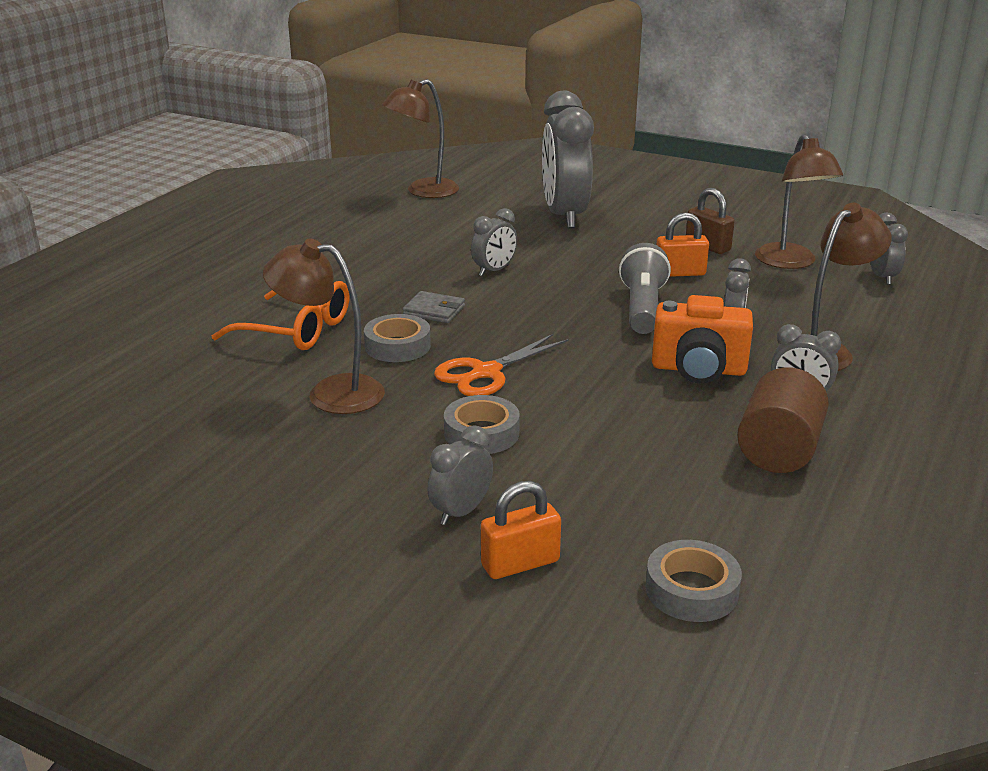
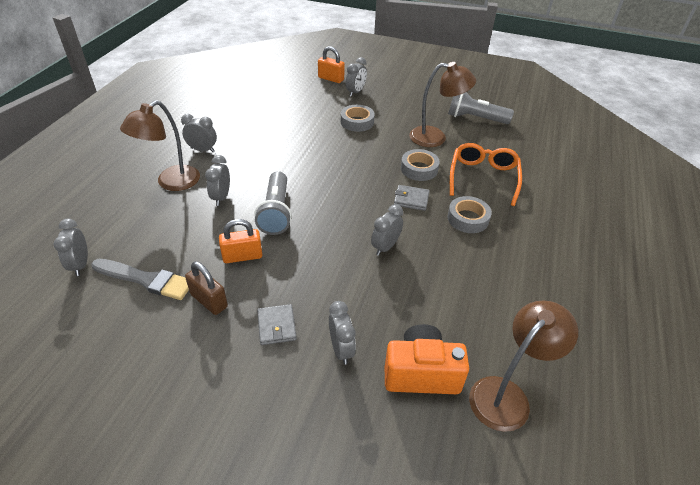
camera: 170 degrees right, 15 degrees up
orange glasses [212,281,349,350] -> orange glasses turned 90 degrees clockwise [450,143,522,206]
orange scissors [434,334,569,396] -> none
orange padlock [481,481,561,579] -> orange padlock turned 60 degrees clockwise [318,46,345,83]
grey clock [542,91,594,229] -> grey clock [329,301,356,365], size x0.47
grey tape [645,540,742,622] -> grey tape moved to [447,196,492,233]
orange camera [652,295,753,384] -> orange camera moved to [385,324,469,394]
brown cylinder [737,367,829,473] -> none
brown lamp [755,134,843,269] -> grey brush [91,259,189,300]
none -> grey wallet [257,304,297,345]
none -> grey flashlight [448,92,514,124]

